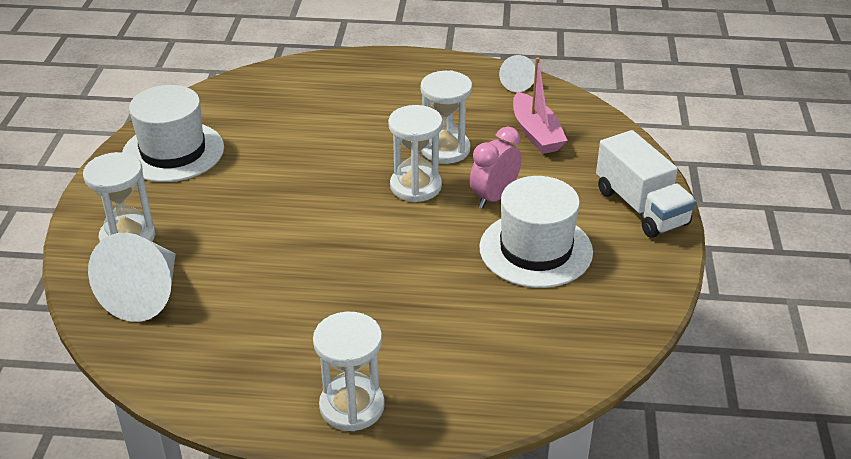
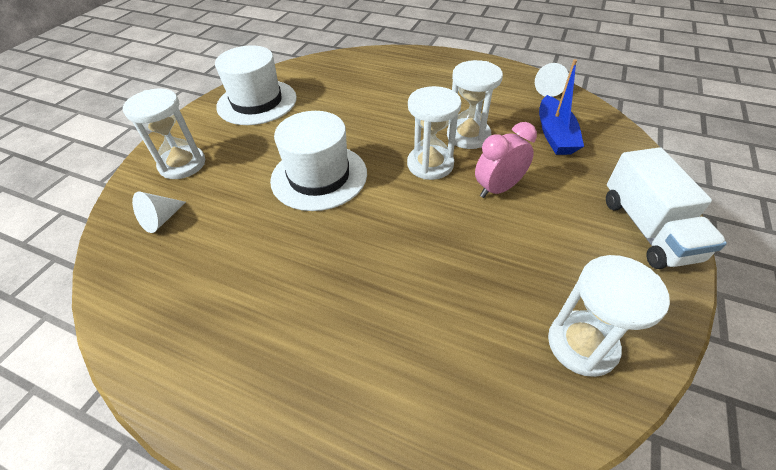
camera: 20 degrees right, 10 degrees up
white cone [88,233,176,322] -> white cone [132,191,186,233], size x0.52
white hourglass [313,312,385,431] -> white hourglass moved to [548,255,670,377]
white hat [479,176,593,288] -> white hat moved to [270,111,367,211]
pink boat [513,57,568,154] -> blue boat [539,59,584,155]

